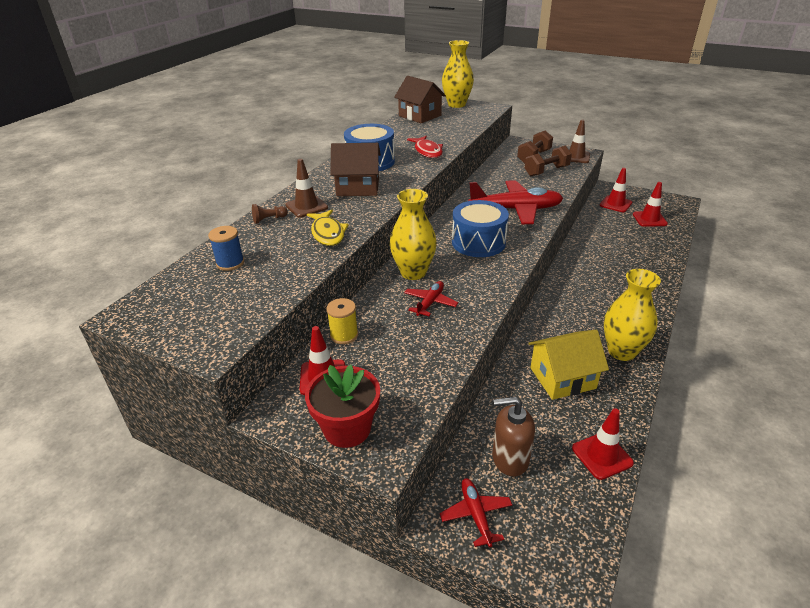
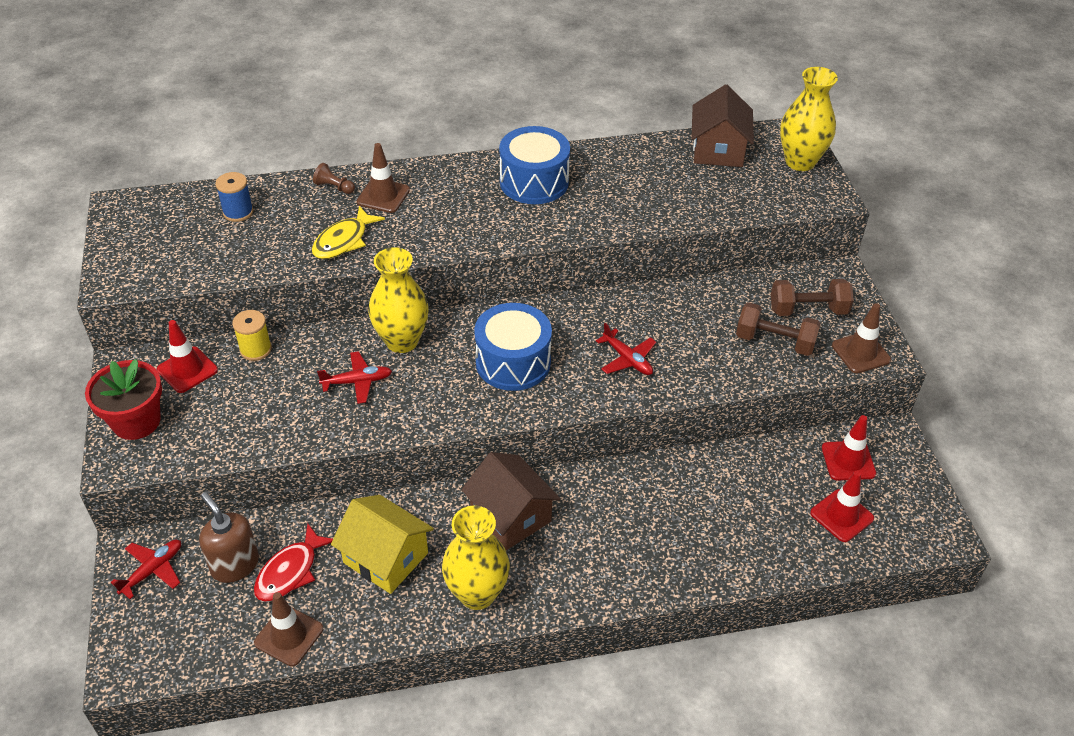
camera: 50 degrees right, 10 degrees up
brown house [330,143,381,196] -> brown house moved to [461,452,560,550]
red fish [407,136,443,158] -> red fish moved to [254,523,333,602]
red plane [468,180,563,224] -> red plane [596,323,656,375], size x0.50
red traffic cone [572,408,634,480] -> brown traffic cone [254,592,323,667]

